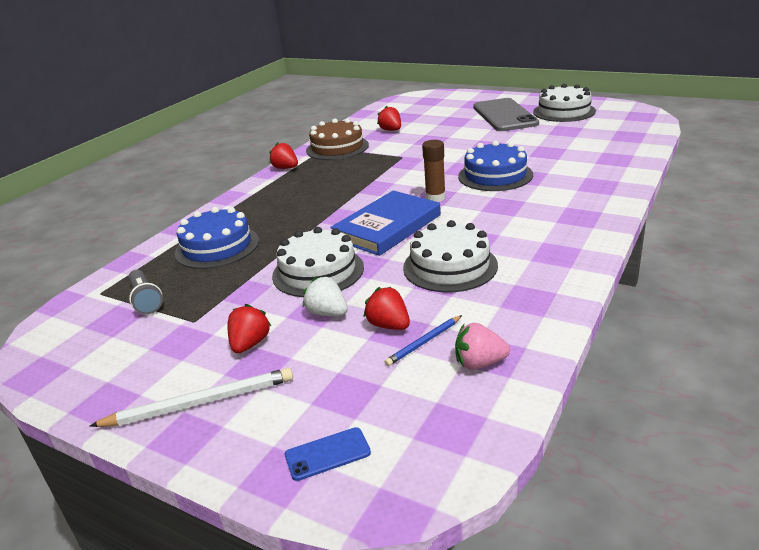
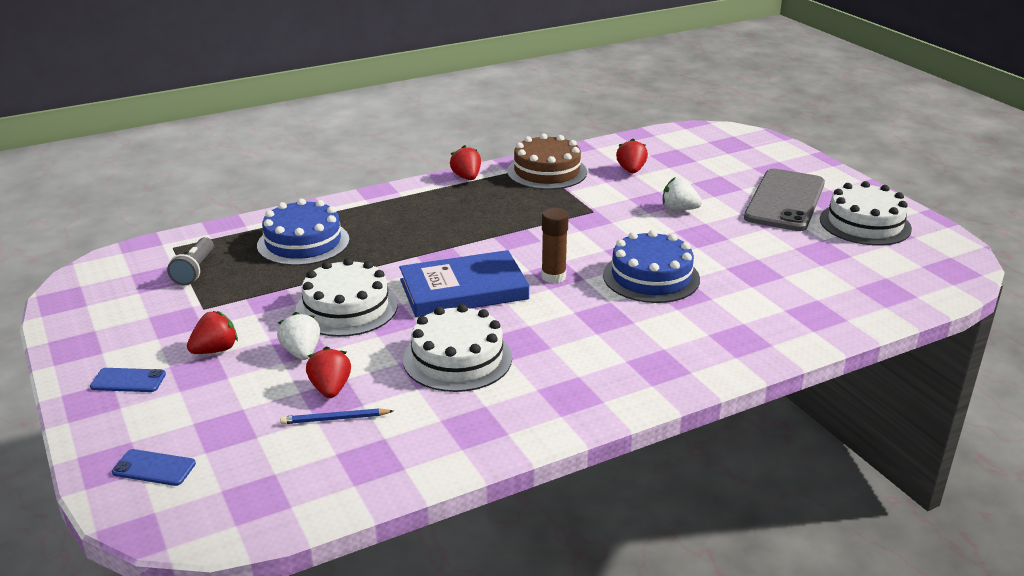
camera: 30 degrees right, 0 degrees up
white pencil [89,368,293,427] -> blue phone [90,368,166,392]
pink strawberry [455,323,510,370] -> none
none -> white strawberry [663,177,702,210]

